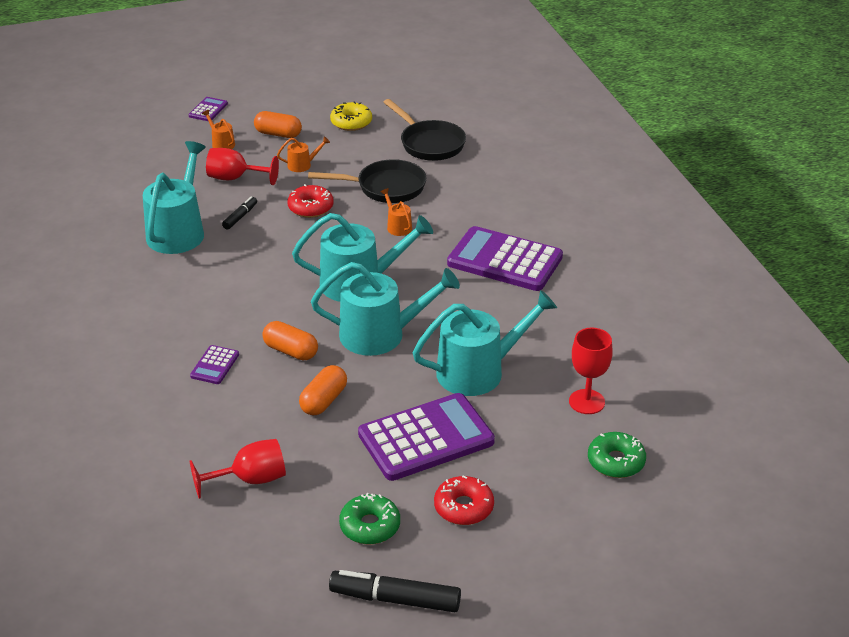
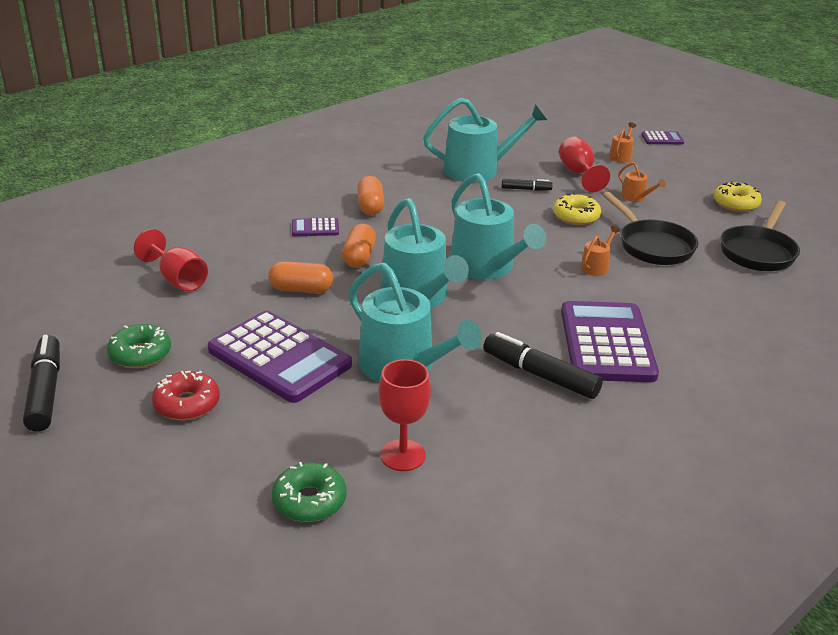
camera: 65 degrees right, 5 degrees down
orange capsule [254,111,302,138] -> orange capsule moved to [357,176,384,215]
red donut [287,184,333,218] -> yellow donut [553,193,601,225]
none -> black marker [483,332,603,399]

